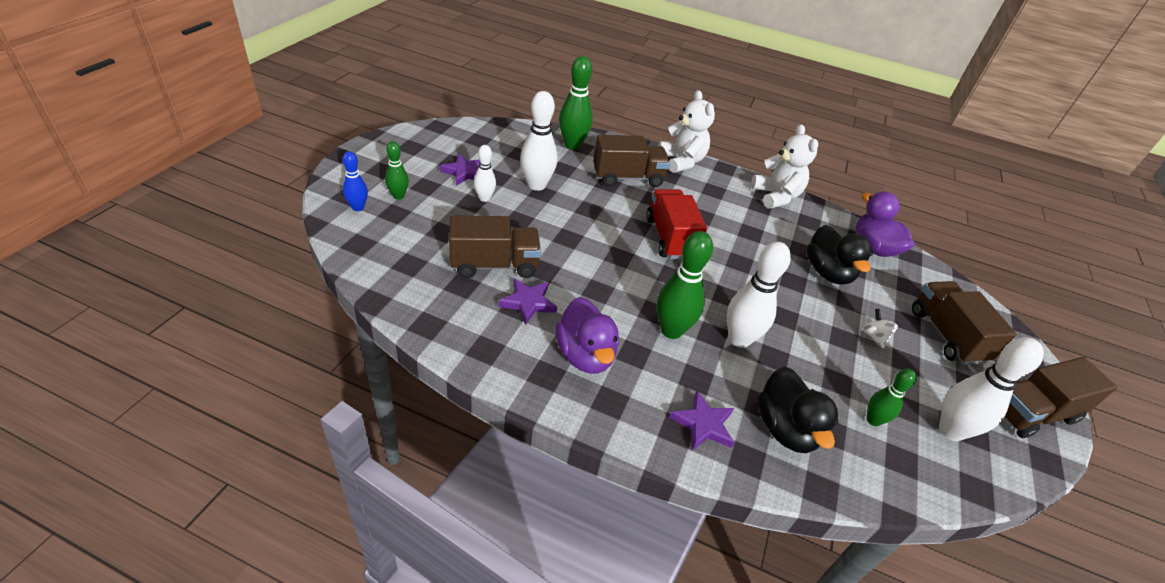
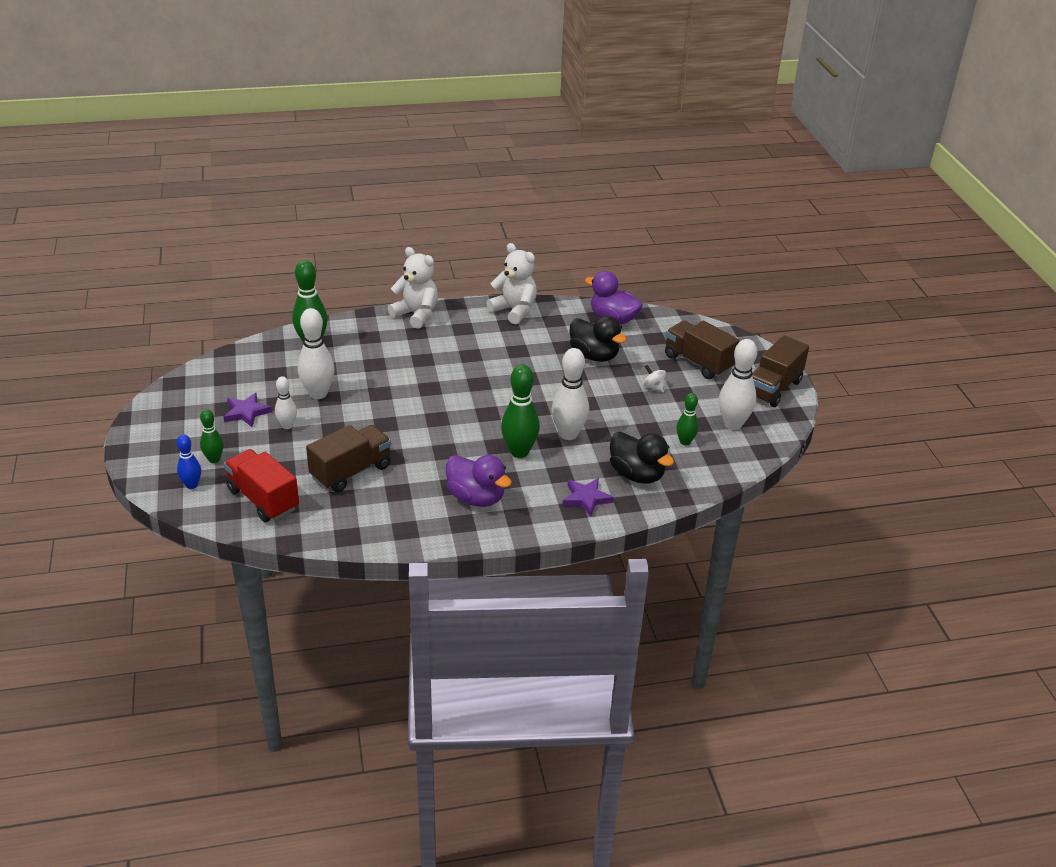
camera: 30 degrees left, 5 degrees down
purple star [498,278,557,325] -> none
brown truck [593,135,670,187] -> none
red truck [646,189,707,259] -> red truck moved to [224,449,299,522]

